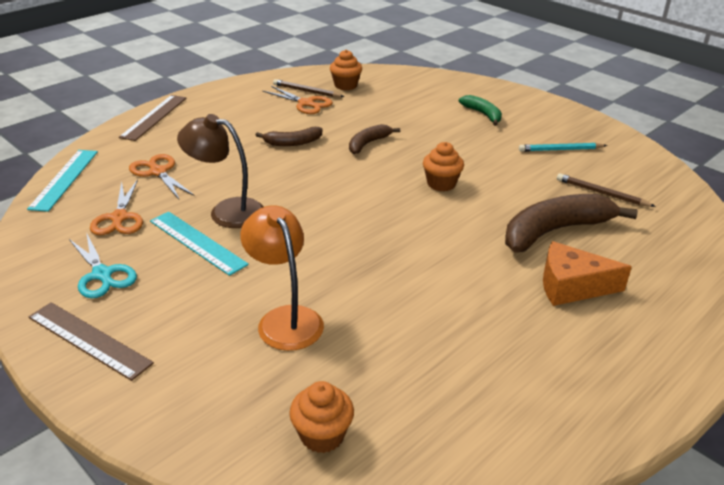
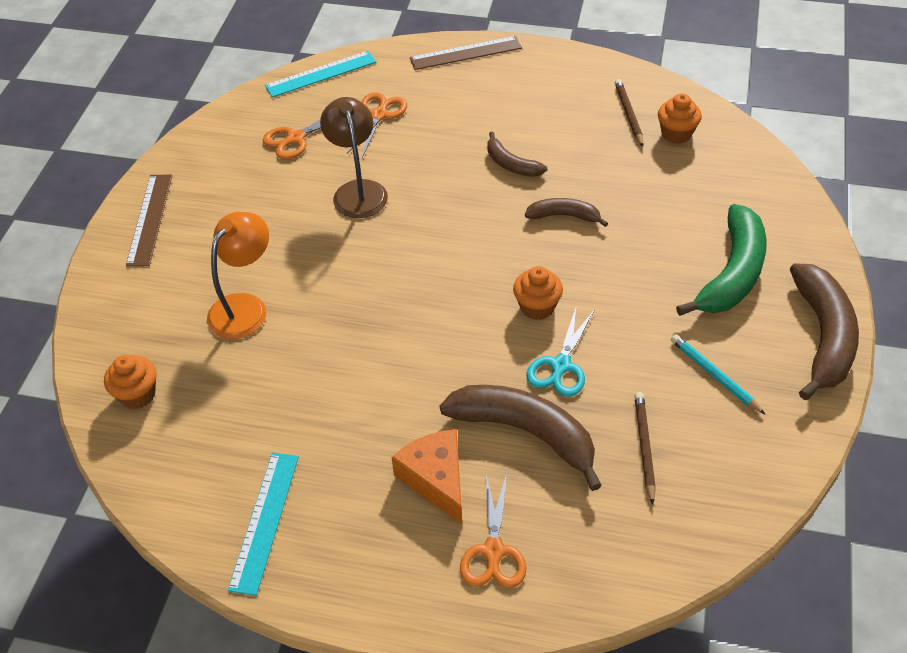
camera: 60 degrees right, 15 degrees up
turquoise scissors [69,232,137,298] -> turquoise scissors moved to [526,308,595,397]
turquoise ruler [150,212,249,276] -> turquoise ruler moved to [228,452,299,596]
orange scissors [262,86,333,114] -> orange scissors moved to [460,474,526,588]
green banana [459,95,502,126] -> green banana [676,204,767,316], size x1.87
none -> brown banana [790,263,859,400]

